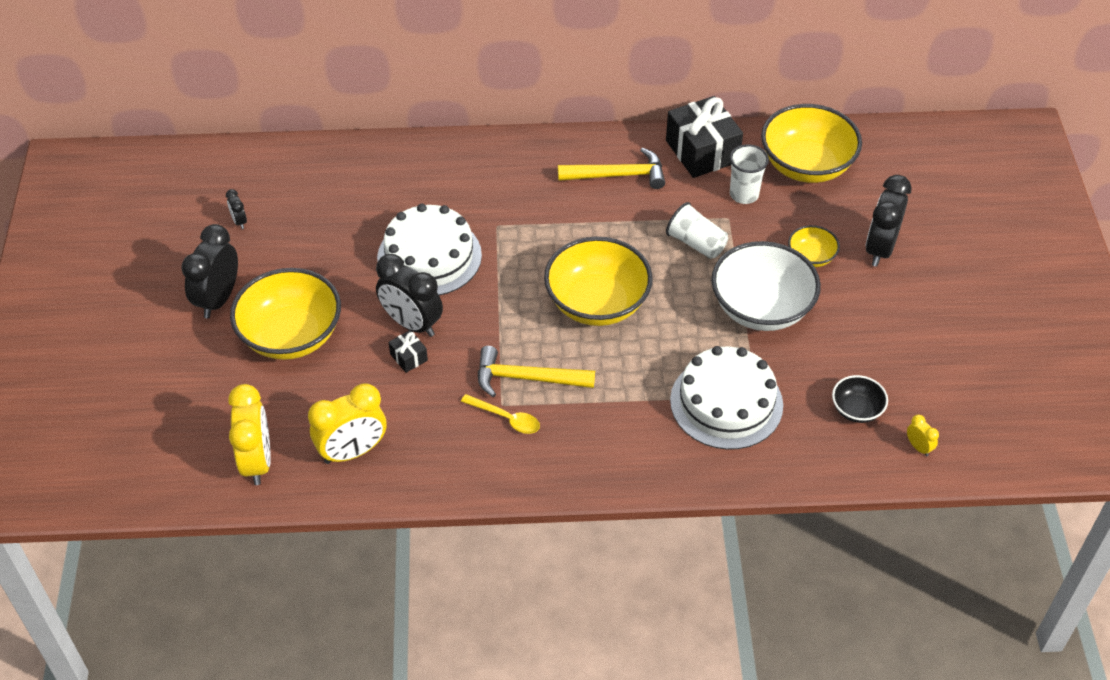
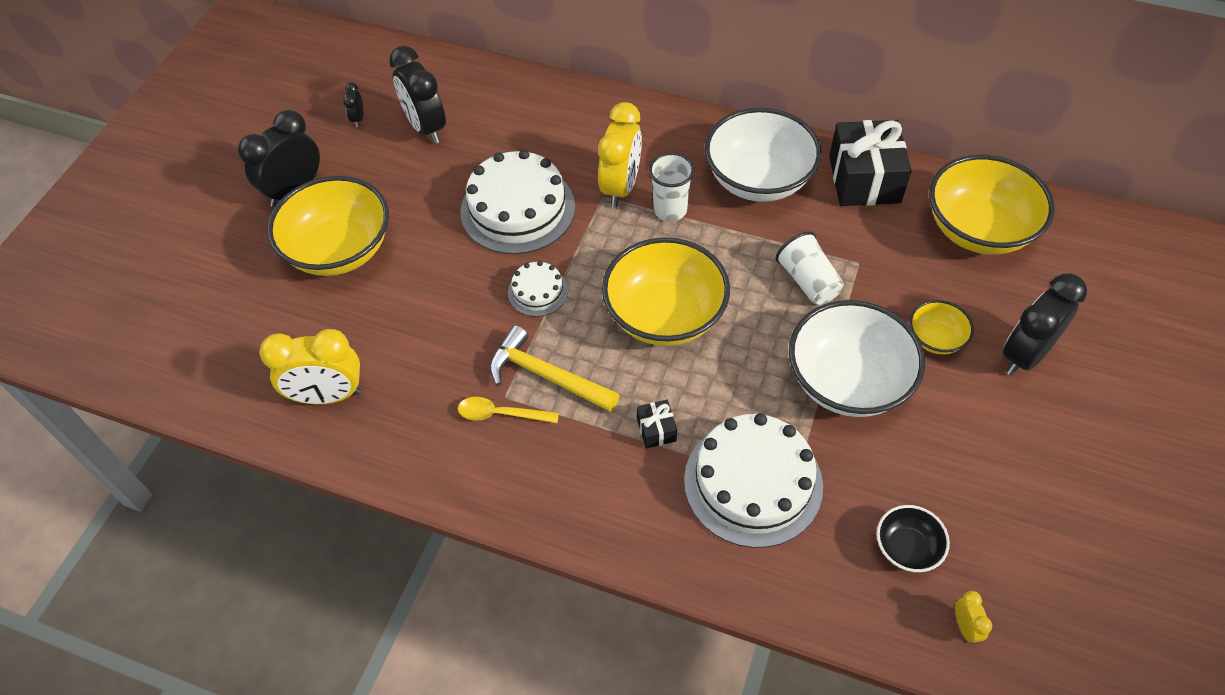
camera: 25 degrees right, 5 degrees up
yellow clock [228,384,271,485] -> yellow clock moved to [598,102,642,207]
black clock [376,254,443,337] -> black clock moved to [389,46,446,144]
black gift [389,330,428,373] -> black gift moved to [637,400,677,448]
yellow spoon [461,394,540,434] -> yellow spoon turned 135 degrees clockwise [458,397,559,423]
yellow hammer [558,148,665,189] -> white bowl [705,108,822,202]
white cup [730,144,769,204] -> white cup moved to [649,153,695,221]
none -> white cake [508,261,568,317]

